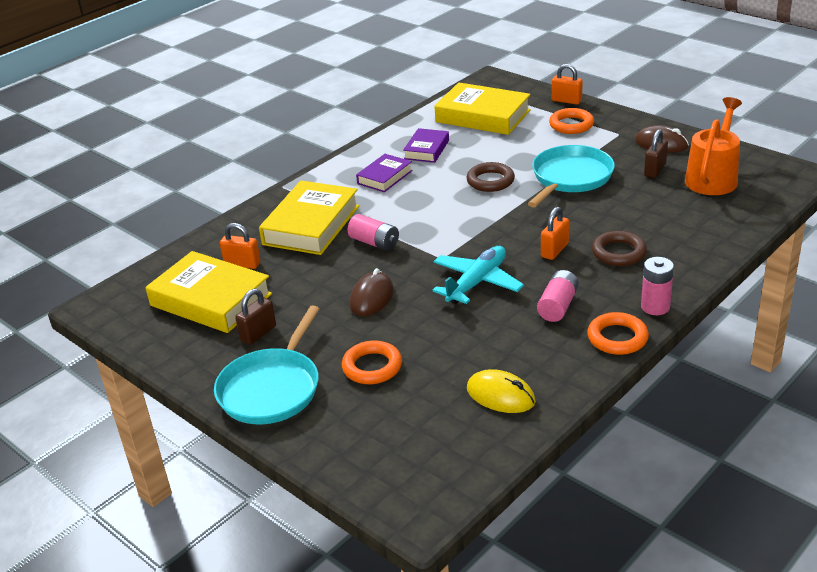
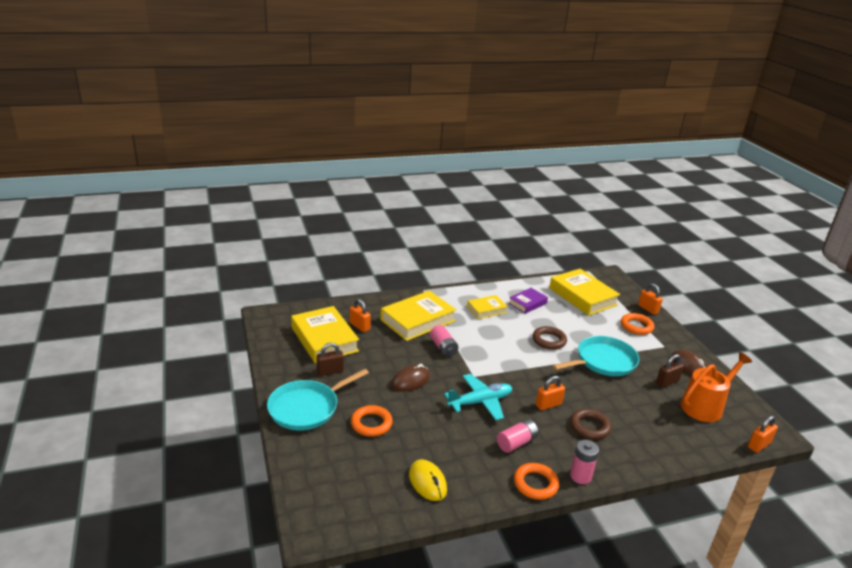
camera: 25 degrees right, 5 degrees down
purple book [356,154,413,192] -> yellow book [467,295,508,319]
none -> orange padlock [748,415,778,453]

